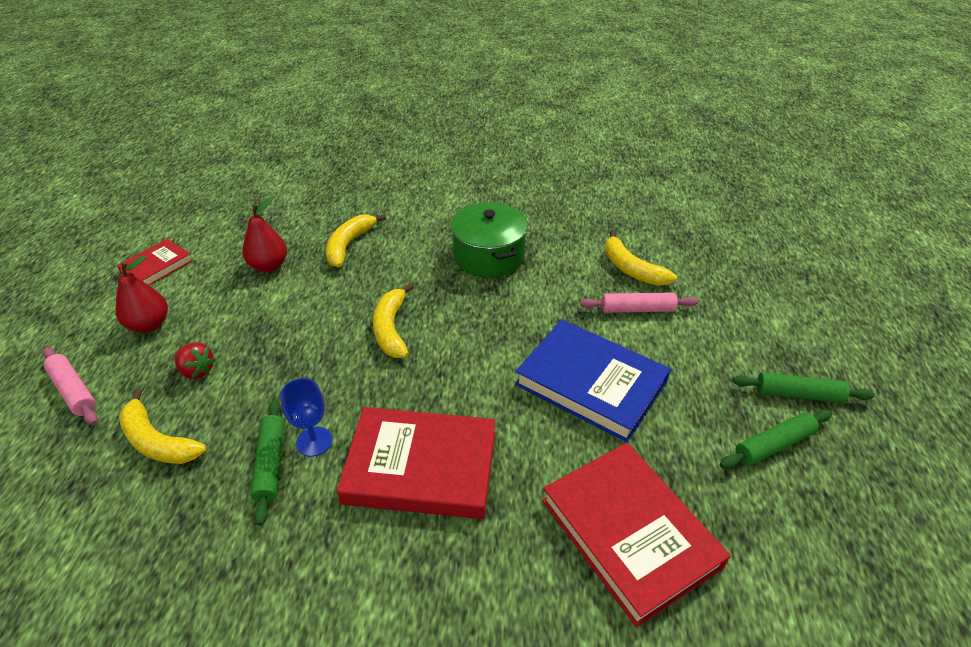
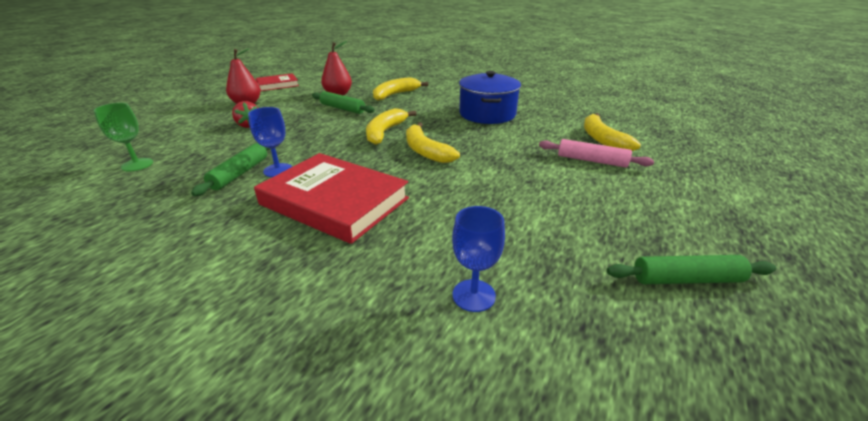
camera: 25 degrees right, 10 degrees down
pink rolling pin [43,347,98,425] -> none
yellow banana [119,389,206,464] -> yellow banana moved to [406,122,460,163]
green pot [451,202,528,278] -> blue pot [459,71,521,124]
blue book [515,319,671,442] -> none
red book [542,443,731,627] -> blue goblet [452,206,505,312]
green rolling pin [732,372,874,403] -> green rolling pin moved to [312,91,375,114]
none -> green goblet [93,103,153,171]

